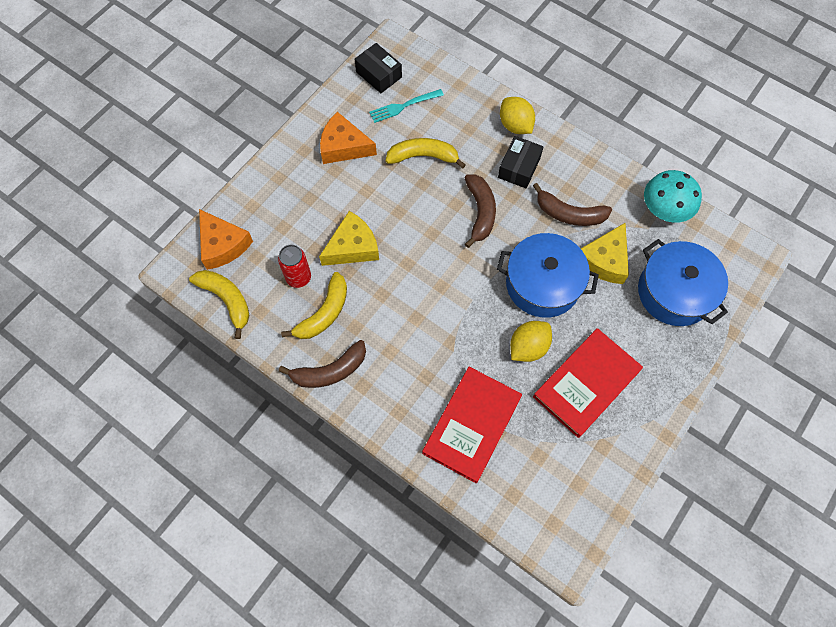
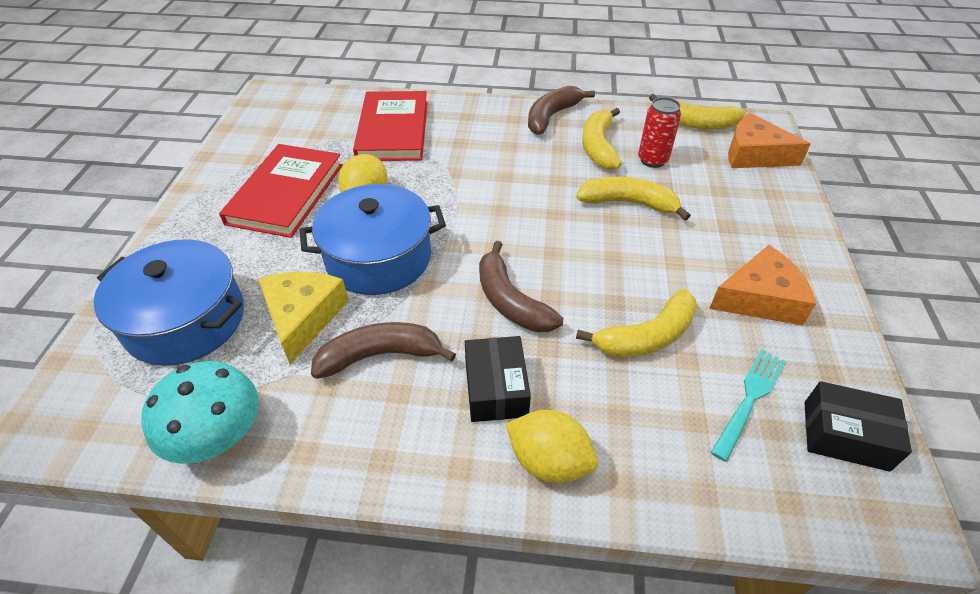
camera: 150 degrees right, 20 degrees down
yellow cheese [319,211,379,266] -> yellow banana [576,177,691,221]

